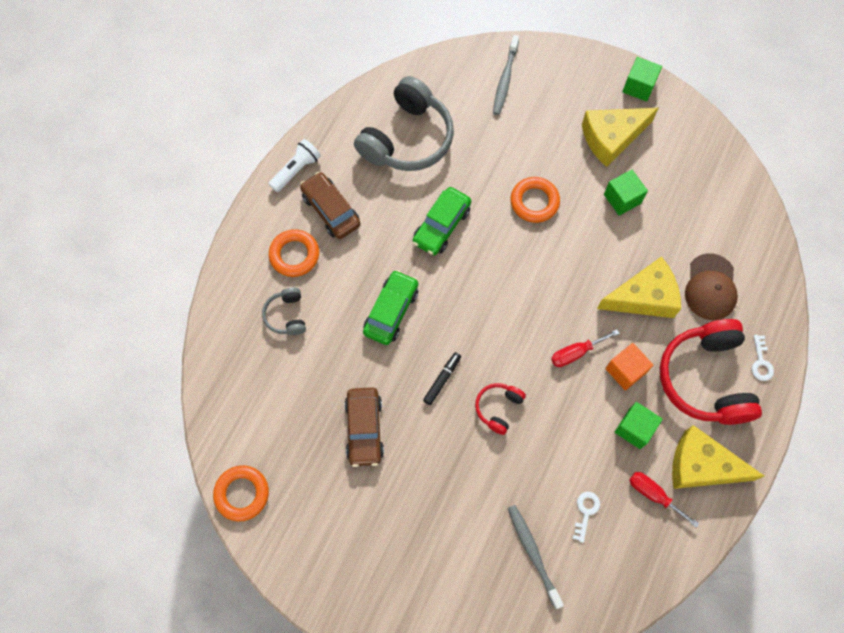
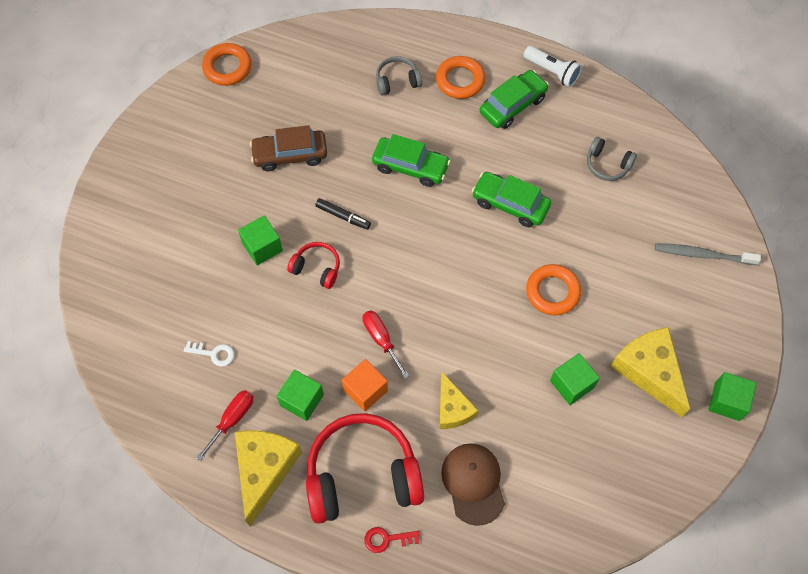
camera: 85 degrees right, 5 degrees down
brown car [300,172,361,239] -> green car [479,70,549,129]
grey headphones [354,76,454,171] -> grey headphones [587,137,637,181], size x0.47
grey toothbrush [508,505,564,609] -> none
yellow cheese [597,257,681,318] -> yellow cheese [440,371,479,429], size x0.63
brown cap [685,253,738,320] -> brown cap turned 75 degrees clockwise [441,443,505,526]
white key [752,335,774,381] -> red key [364,527,420,553]
none -> green cube [238,215,283,265]

